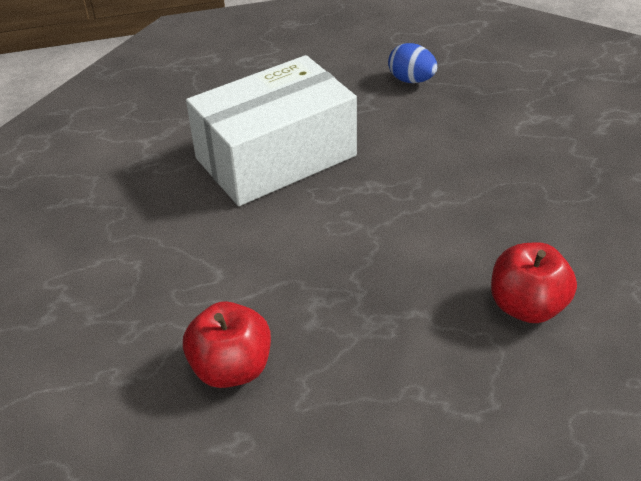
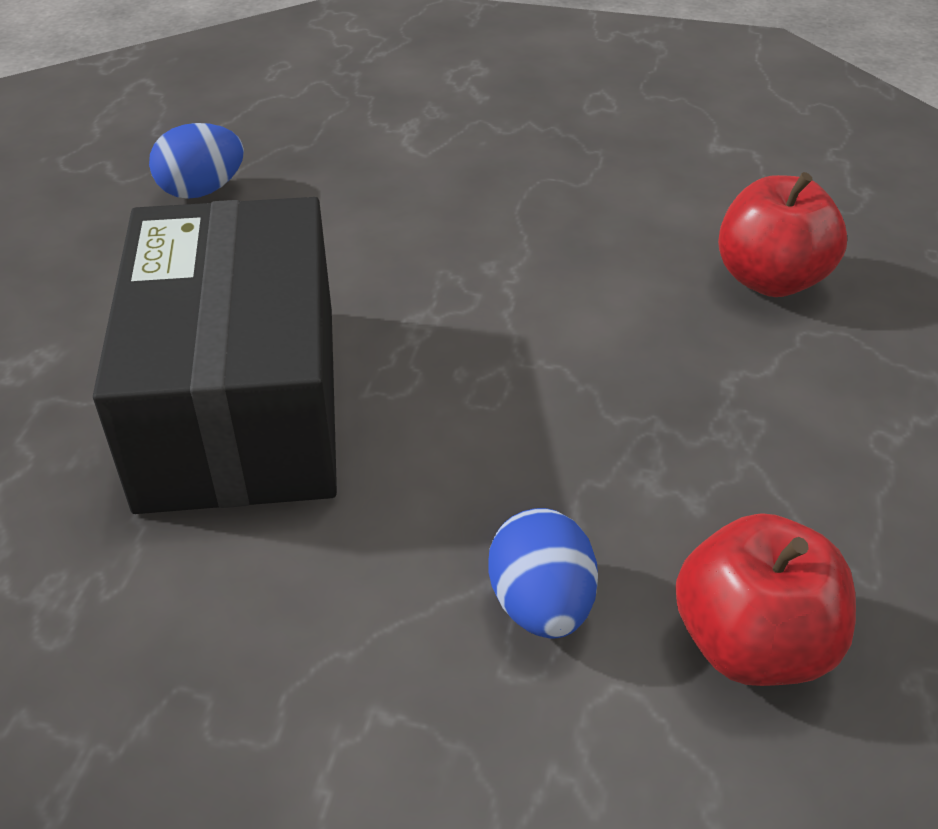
camera: 65 degrees left, 0 degrees up
white box [186,55,357,206] -> black box [93,197,337,514]
none -> blue egg [488,508,598,639]

